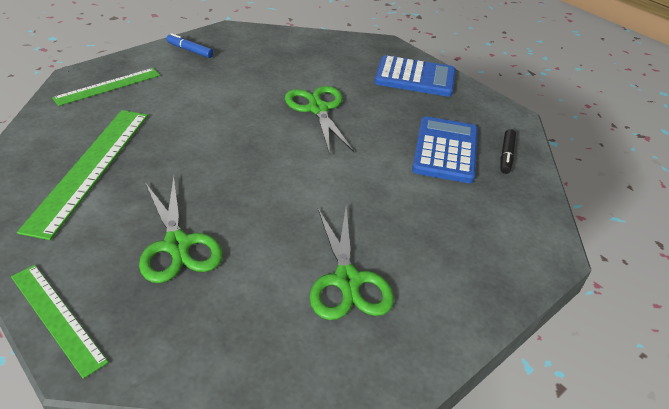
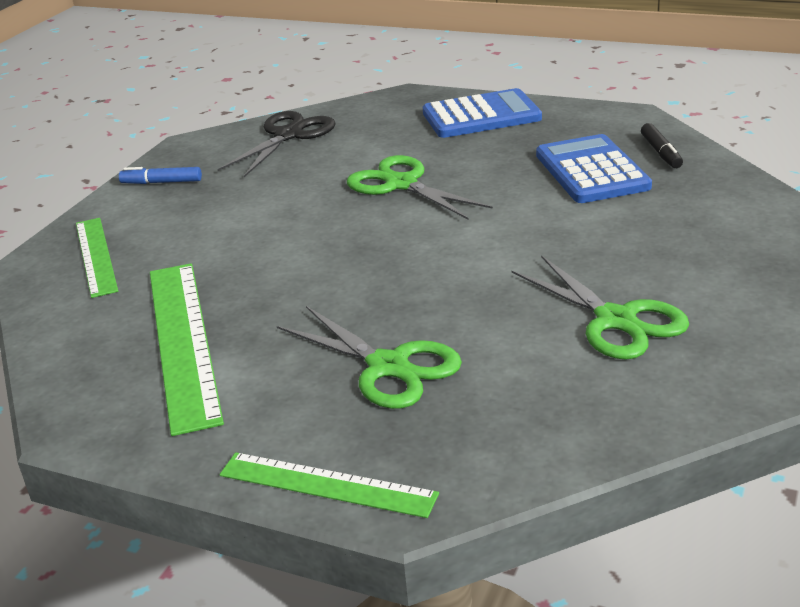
camera: 20 degrees left, 10 degrees down
green ruler [52,68,160,106] -> green ruler turned 45 degrees counterclockwise [76,218,118,298]
none -> black scissors [218,111,336,177]

